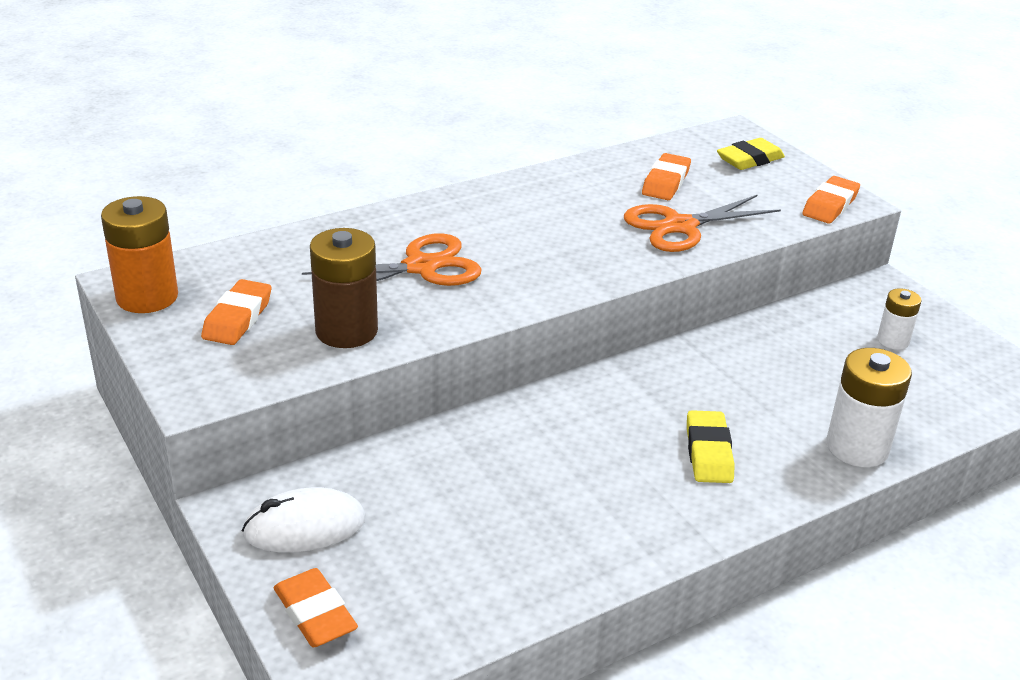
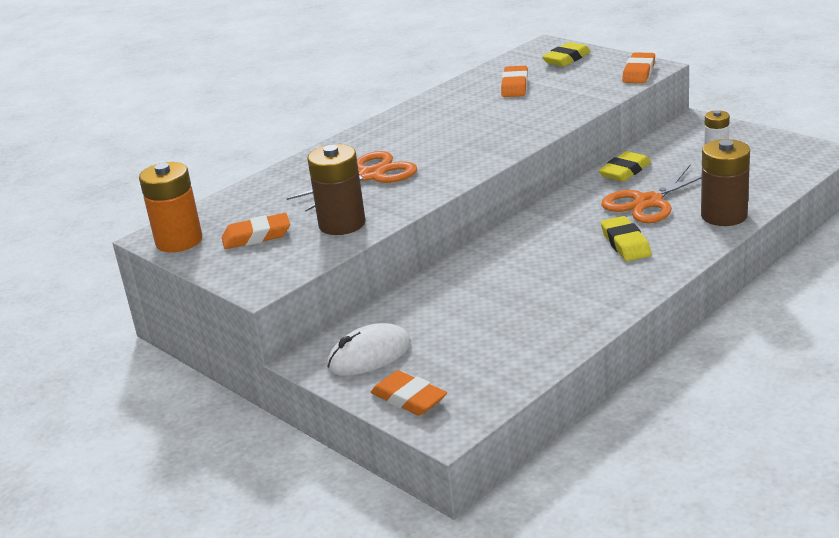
camera: 10 degrees left, 5 degrees down
orange eraser [201,279,271,345] -> orange eraser turned 75 degrees clockwise [222,213,290,249]
orange scissors [624,194,781,252] -> orange scissors moved to [601,164,702,223]
white battery [826,348,912,467] -> brown battery [701,139,750,226]
none -> yellow eraser [599,151,651,182]

